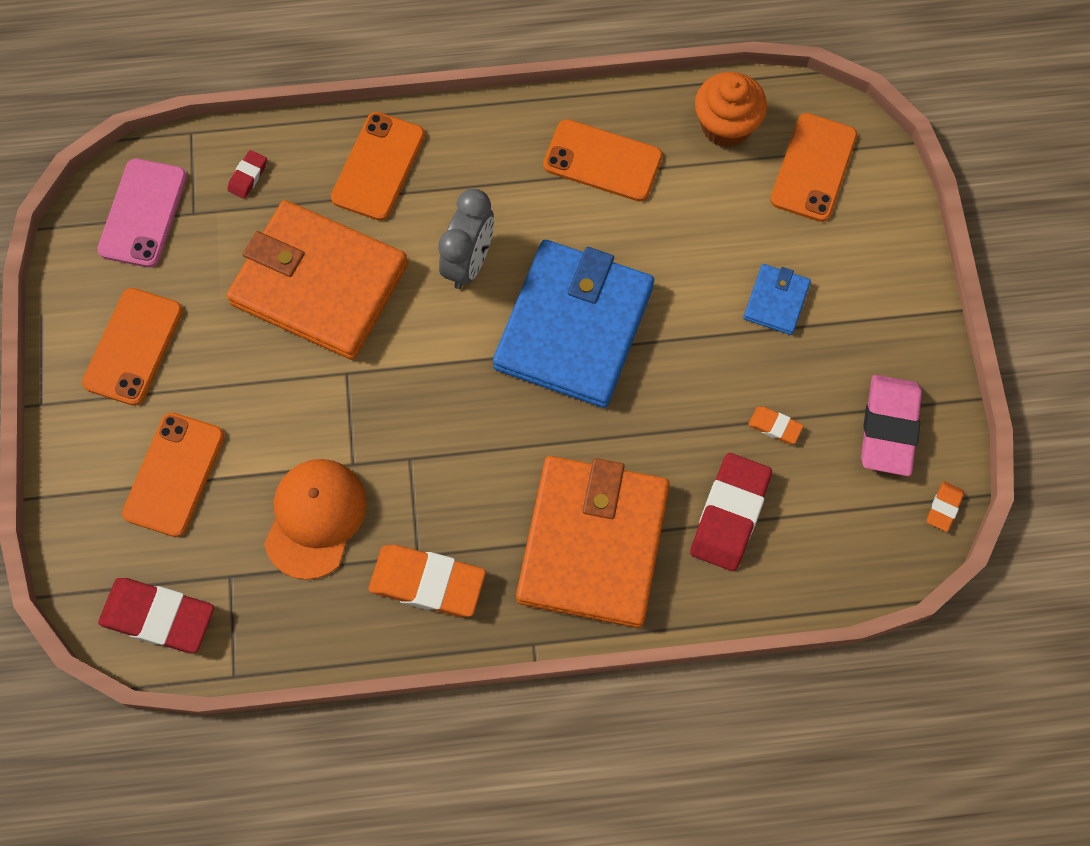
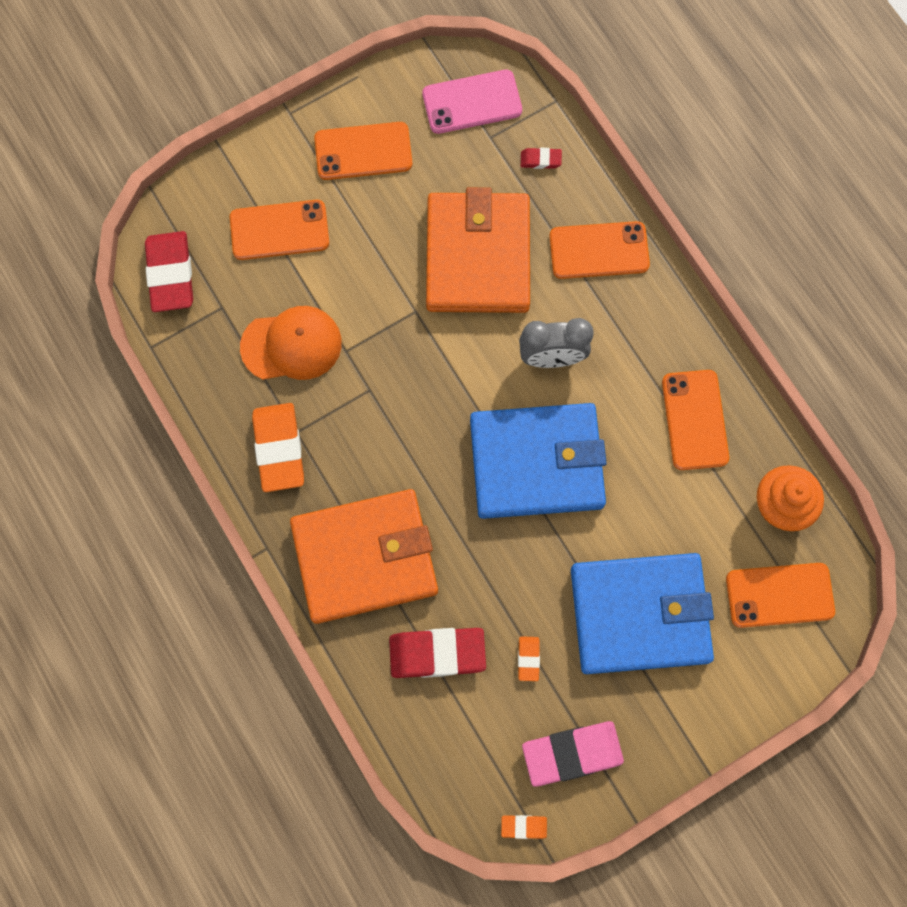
camera: 65 degrees right, 5 degrees up
blue wallet [743,264,811,335] -> blue wallet [571,553,714,674], size x2.32

